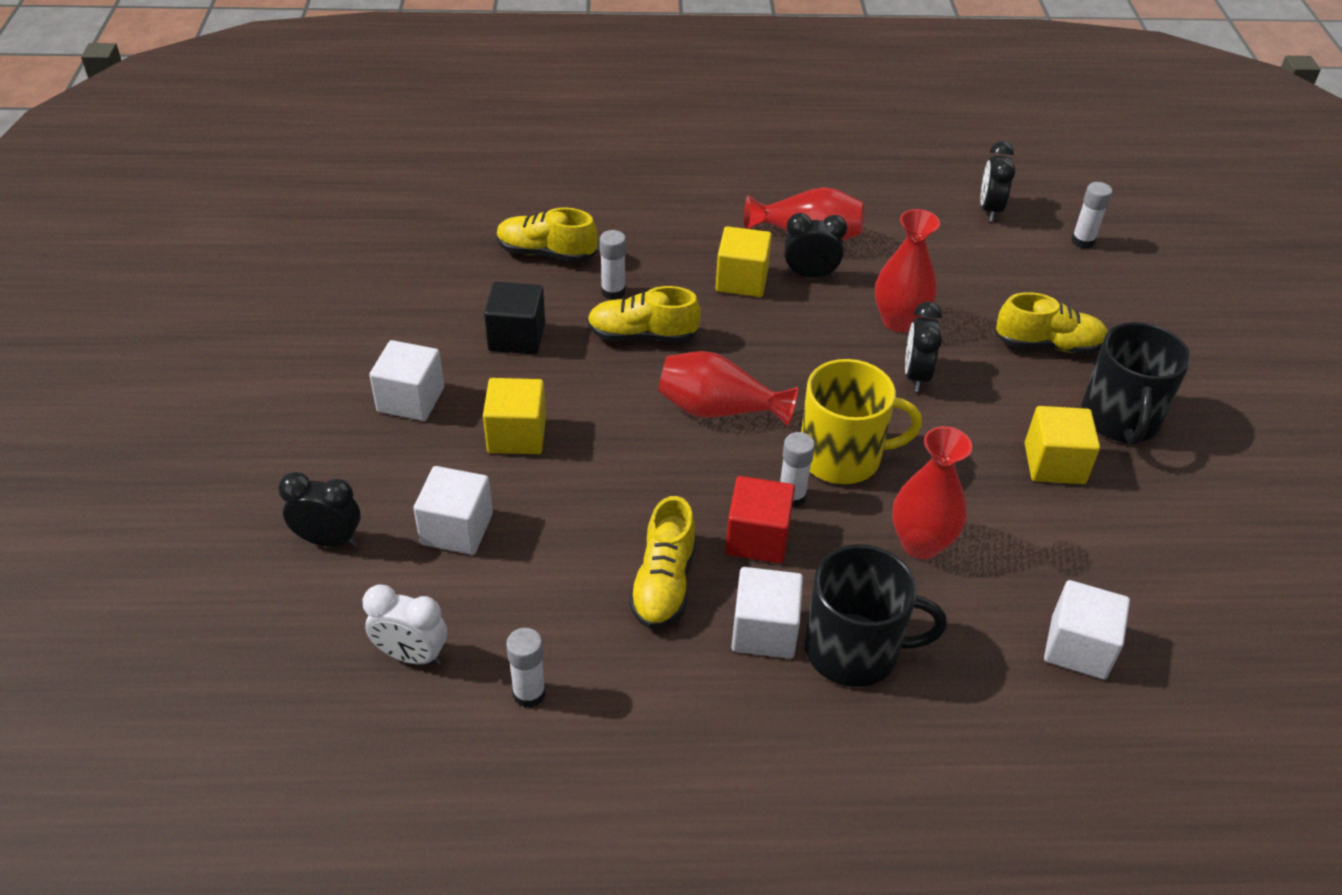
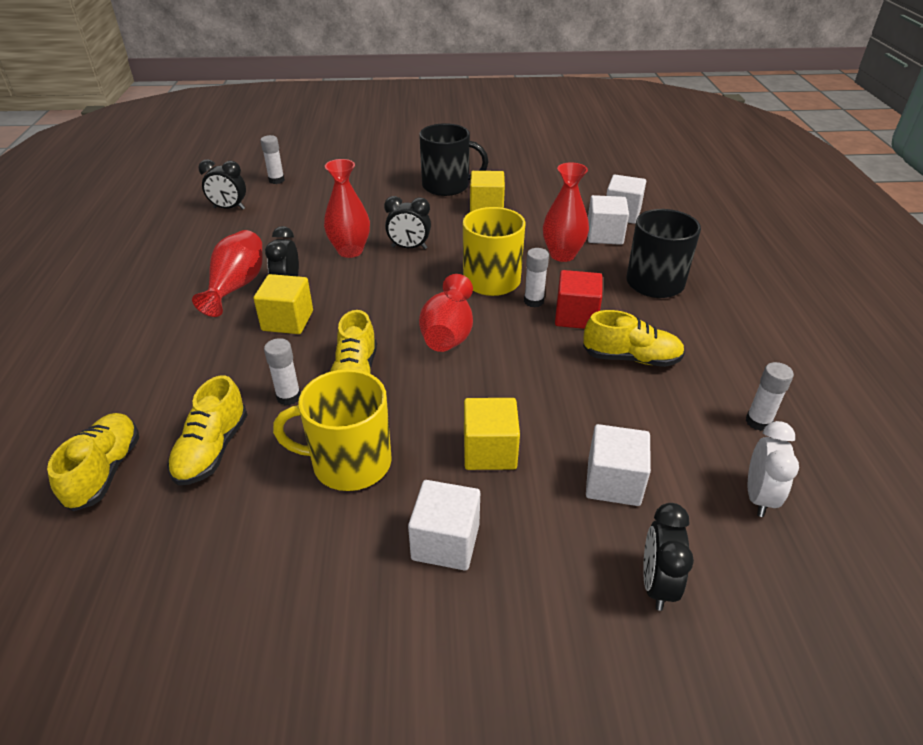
camera: 90 degrees left, 5 degrees down
black cube [484,282,545,354] -> yellow mug [273,369,392,491]
white cube [732,567,803,659] -> white cube moved to [588,195,629,245]
yellow shoe [995,292,1108,354] -> yellow shoe moved to [47,413,139,512]

